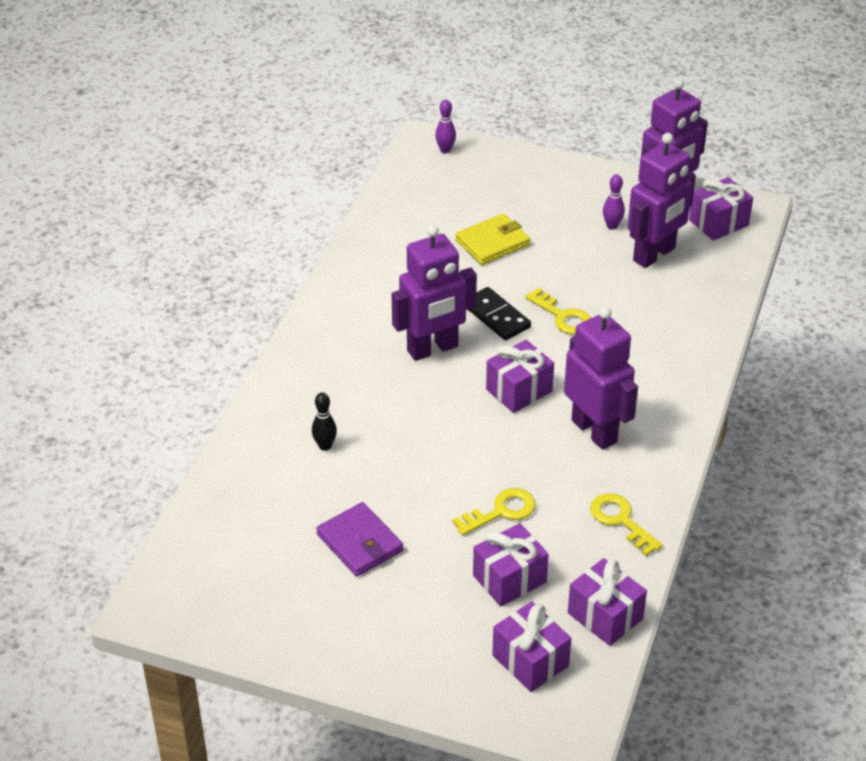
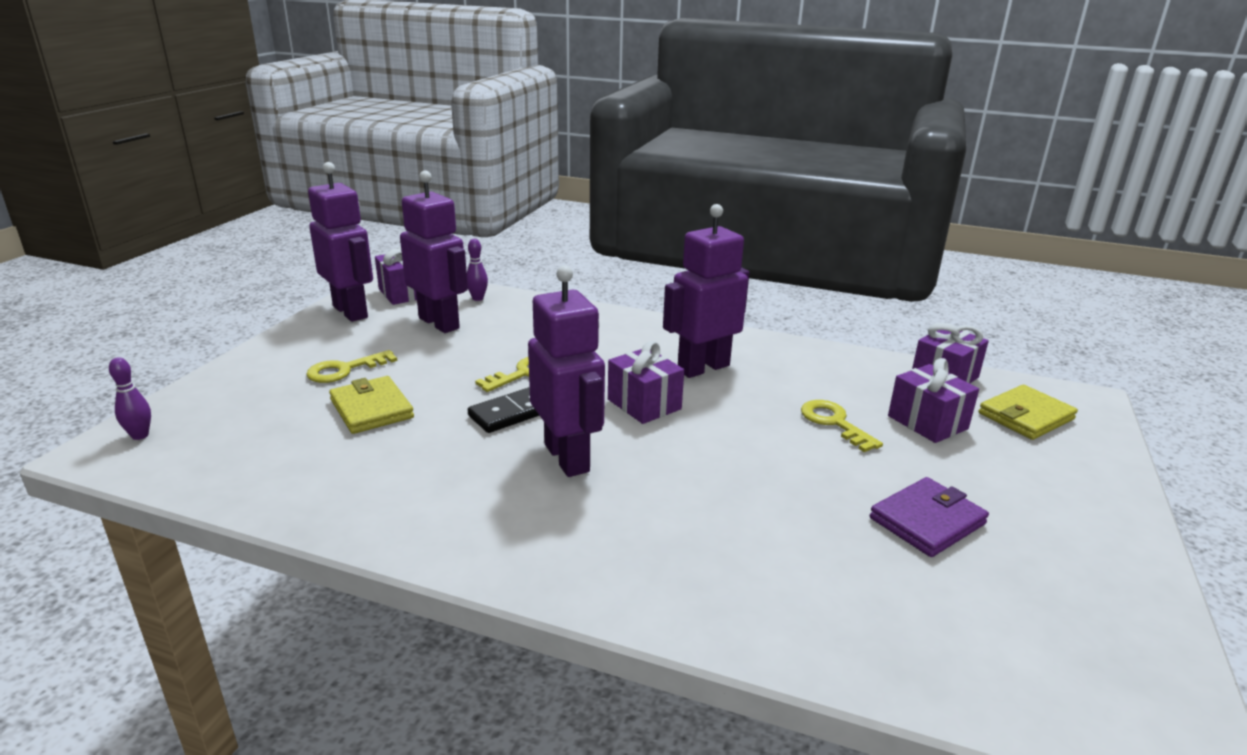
camera: 90 degrees left, 15 degrees down
black bowling pin [312,393,337,451] -> none
purple gift [492,602,571,692] -> yellow wallet [979,385,1078,440]
yellow key [590,493,663,556] -> yellow key moved to [306,350,397,383]
purple bowling pin [603,174,625,230] -> purple bowling pin moved to [467,239,488,301]

